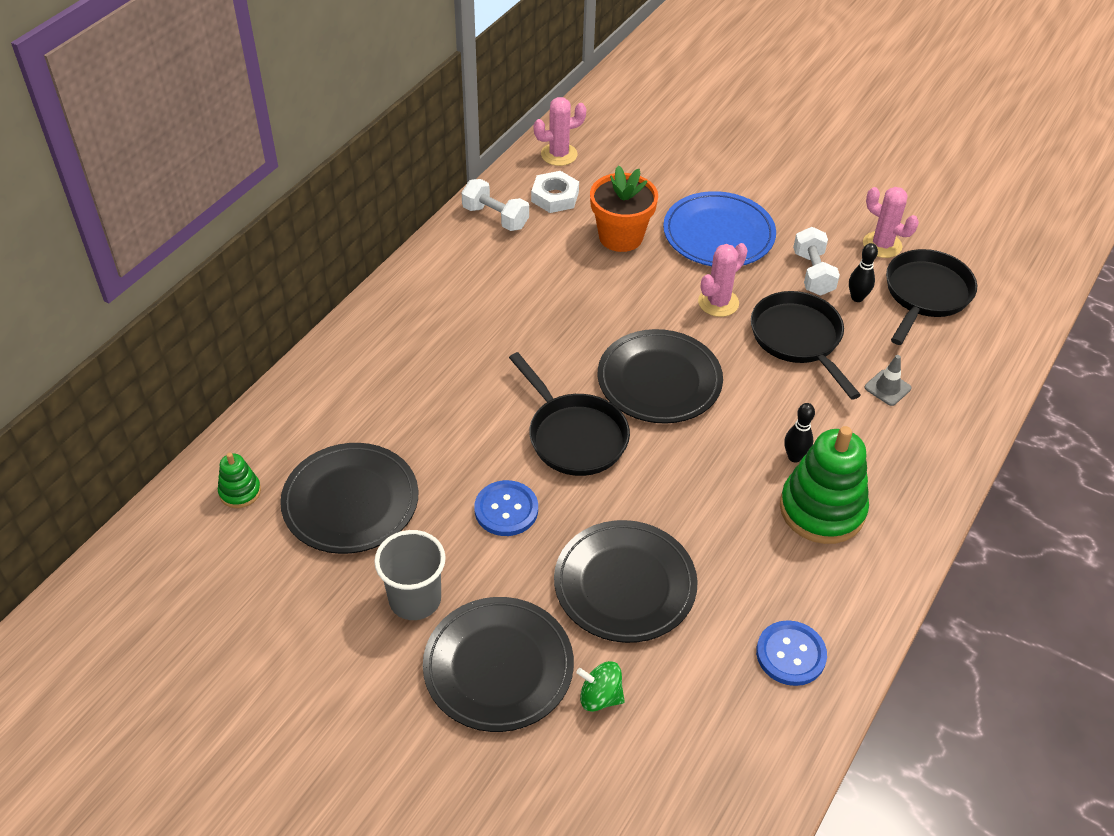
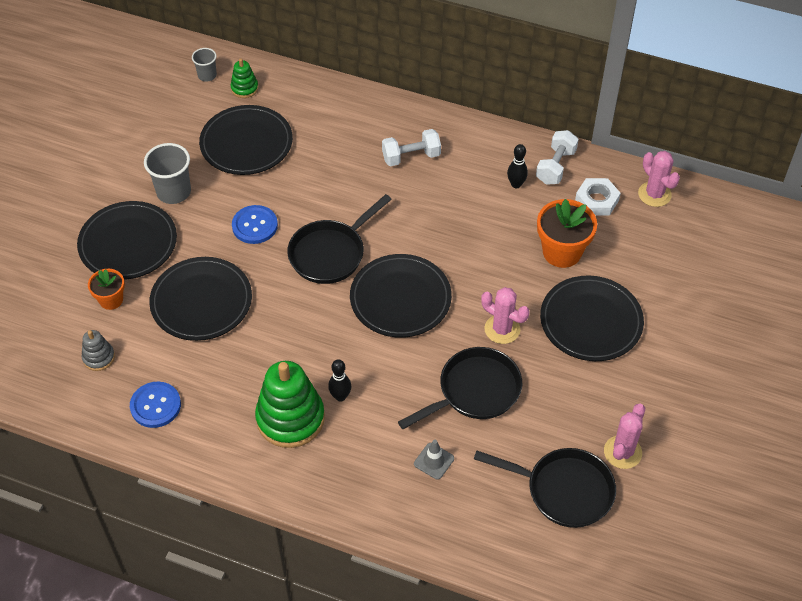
camera: 80 degrees right, 5 degrees up
green spinning top [576,661,625,712] -> orange flower pot [88,269,125,310]
blue plate [663,191,776,266] -> black plate [540,276,644,361]
white dumbbell [793,227,840,296] -> white dumbbell moved to [382,129,441,166]
black bowling pin [849,243,878,302] -> black bowling pin moved to [507,144,528,188]
none -> grey stacking toy [81,330,115,371]
none -> grey cup [192,48,217,82]

